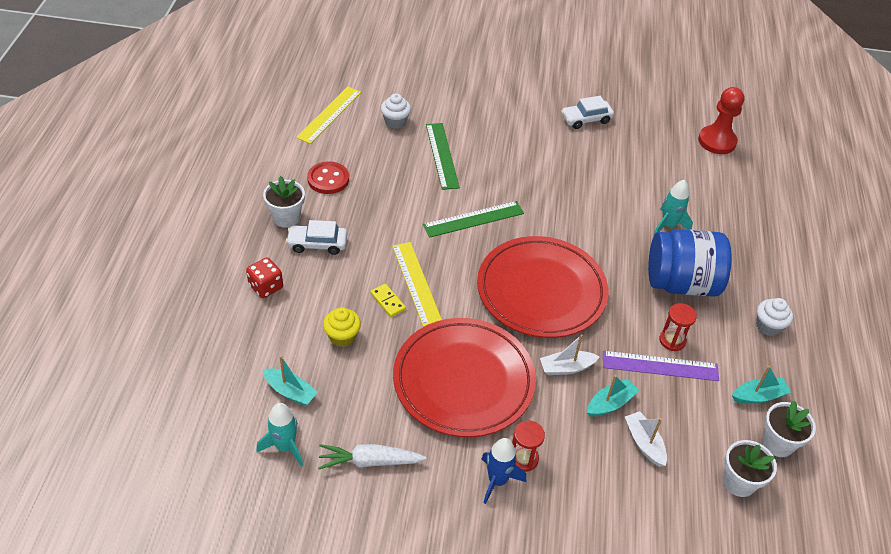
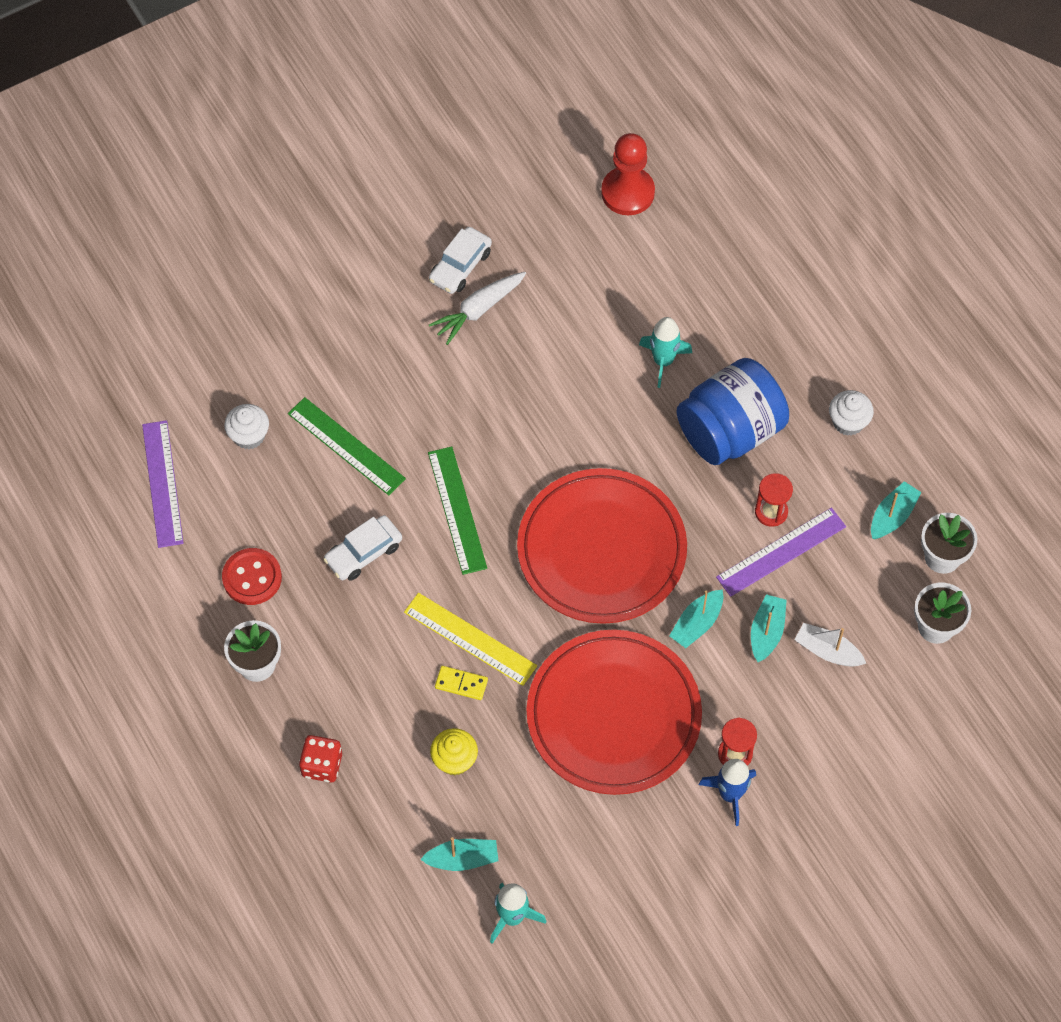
camera: 35 degrees left, 15 degrees up
white car [286,220,347,255] -> white car moved to [323,515,402,581]
yellow ruler [296,86,361,144] -> purple ruler [142,420,184,548]
white carrot [318,444,426,469] -> white carrot moved to [429,272,526,345]
green ruler [423,201,524,238] -> green ruler turned 45 degrees counterclockwise [428,446,487,575]
white boat [540,334,599,375] -> turquoise boat [669,590,723,648]

